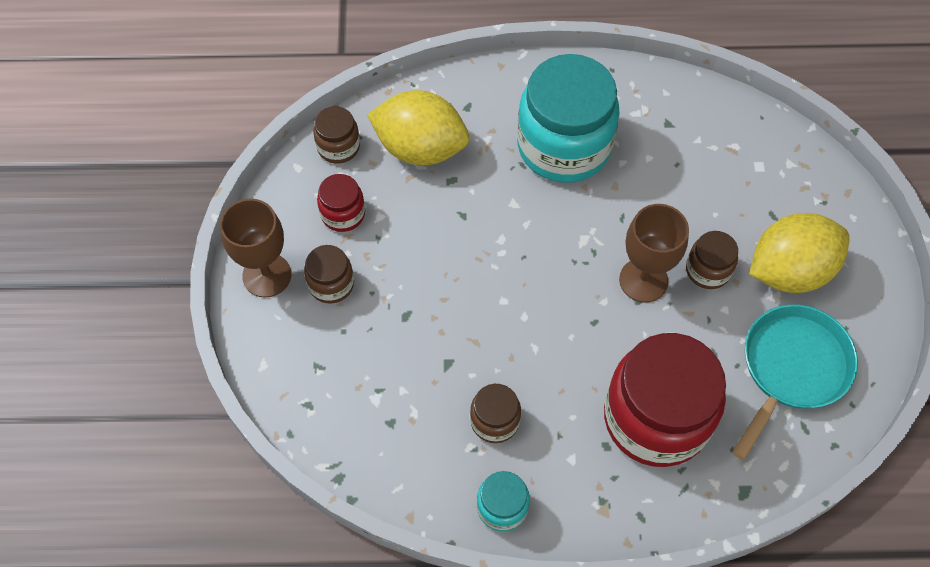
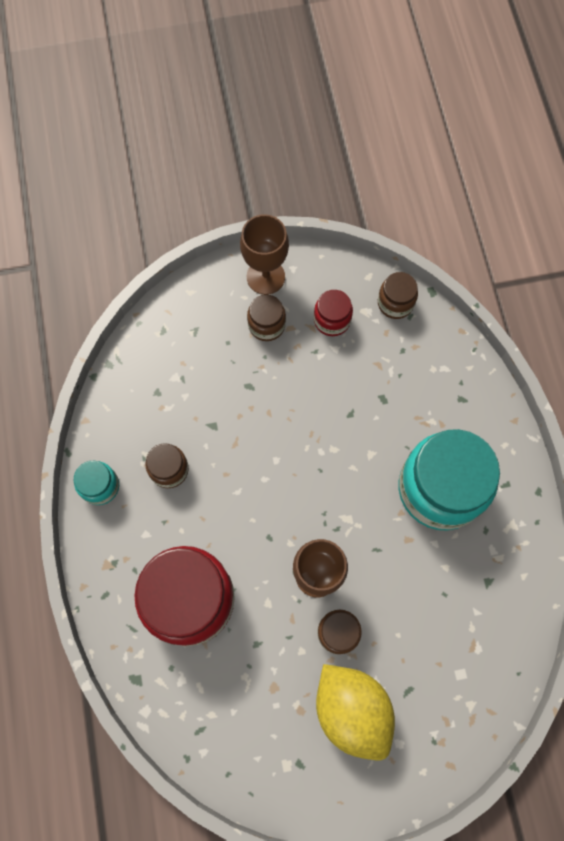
camera: 80 degrees right, 10 degrees up
yellow lemon [367,90,470,165] -> none
turquoise pan [732,304,858,460] -> none

